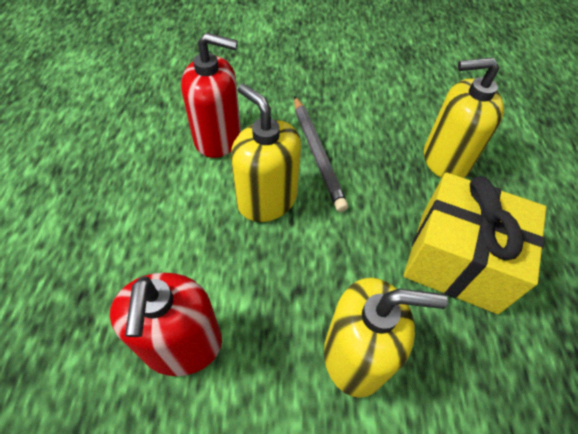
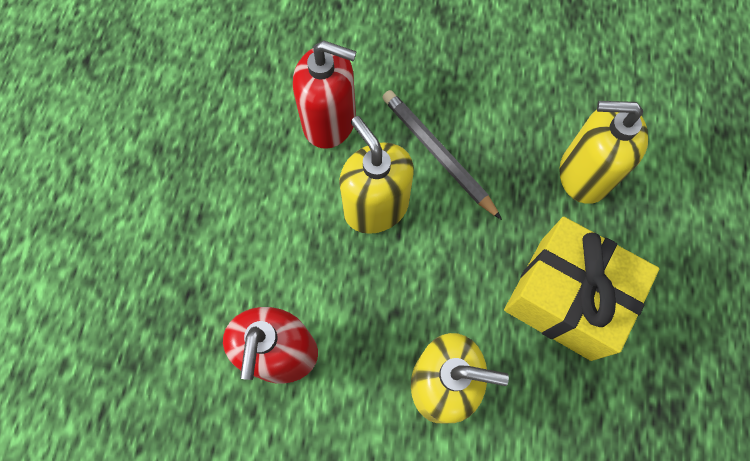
camera: 10 degrees right, 15 degrees up
grey pencil [294,96,348,212] -> grey pencil turned 150 degrees clockwise [382,90,502,220]

